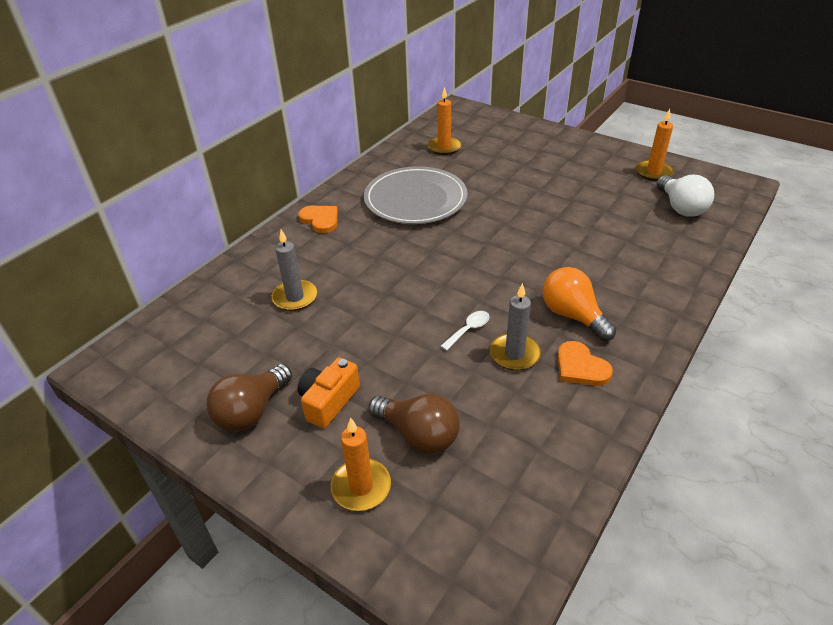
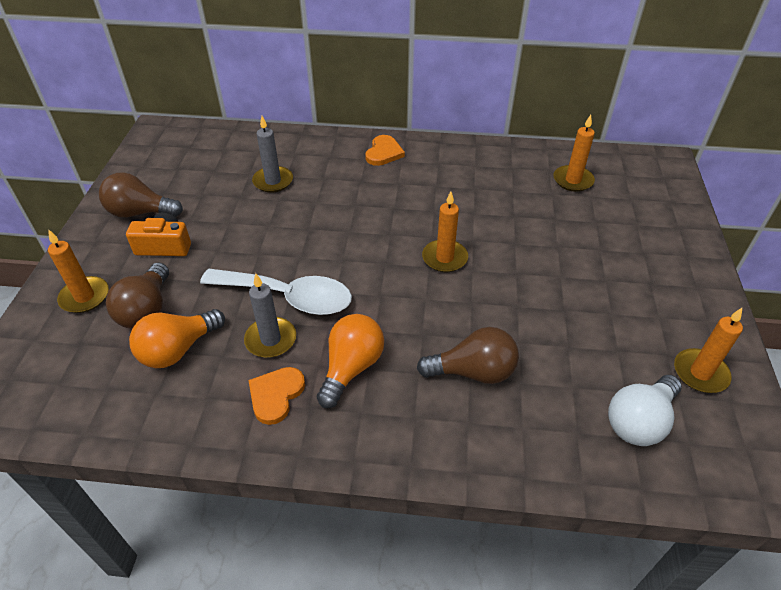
camera: 60 degrees right, 5 degrees up
grey plate [364,166,467,224] -> none
white spoon [441,311,490,351] -> white spoon [200,268,352,315], size x2.42
none -> orange light bulb [129,309,225,368]
none -> brown light bulb [417,327,519,384]
none -> orange candle [422,191,468,272]

